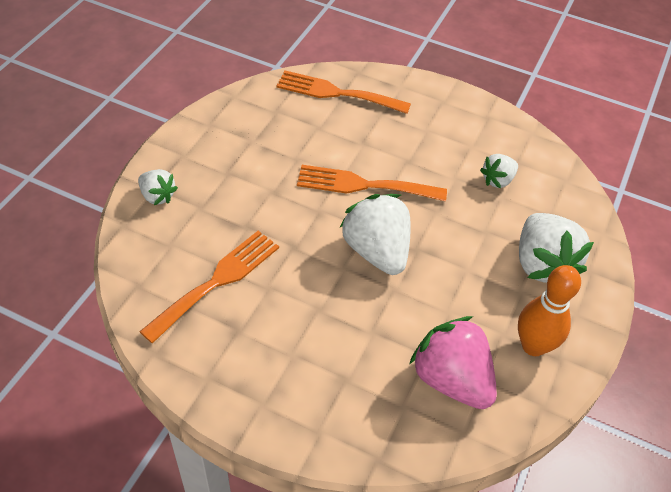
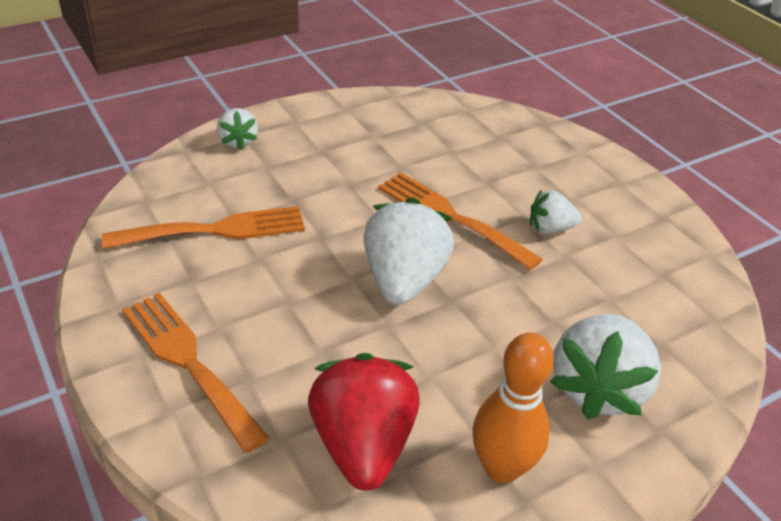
camera: 35 degrees right, 10 degrees down
orange fork [276,71,411,114] -> orange fork moved to [122,293,269,453]
pink strawberry [410,316,497,409] -> red strawberry [308,353,420,491]
white strawberry [480,154,518,188] -> white strawberry moved to [530,190,582,234]

